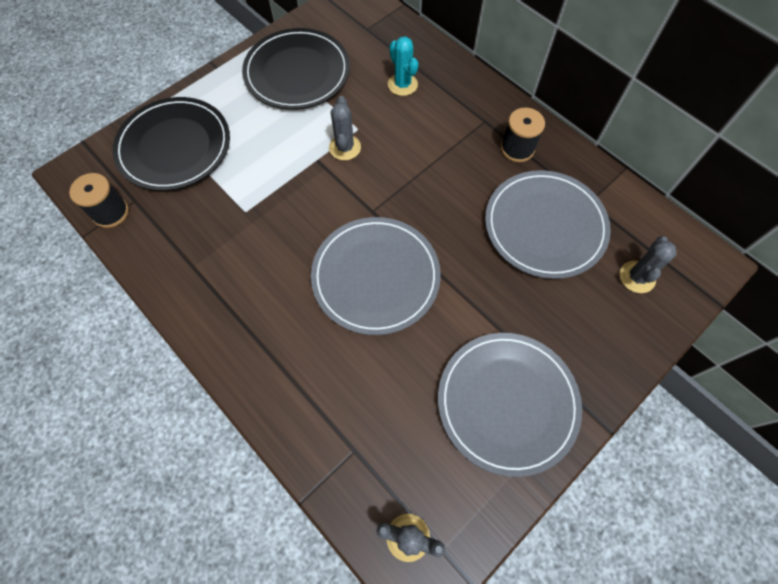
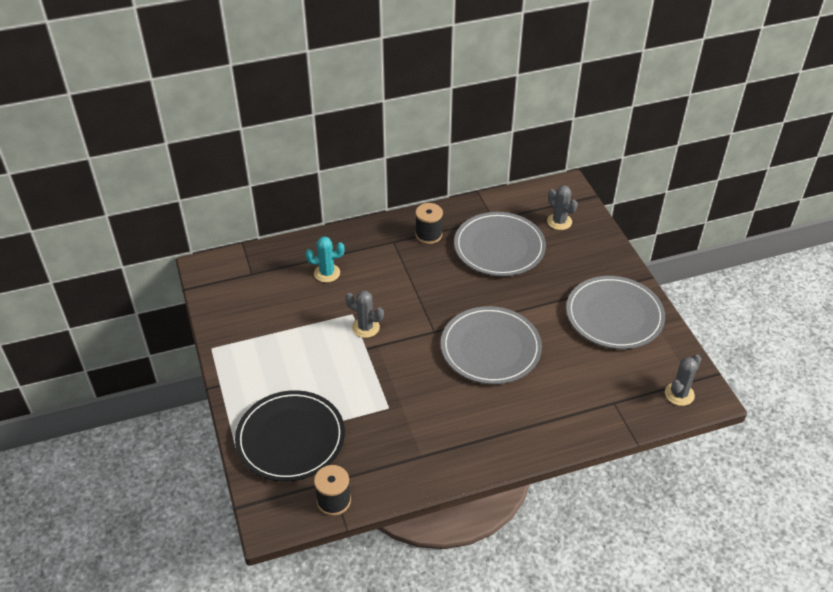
camera: 65 degrees left, 20 degrees down
black plate [242,28,350,110] -> none

